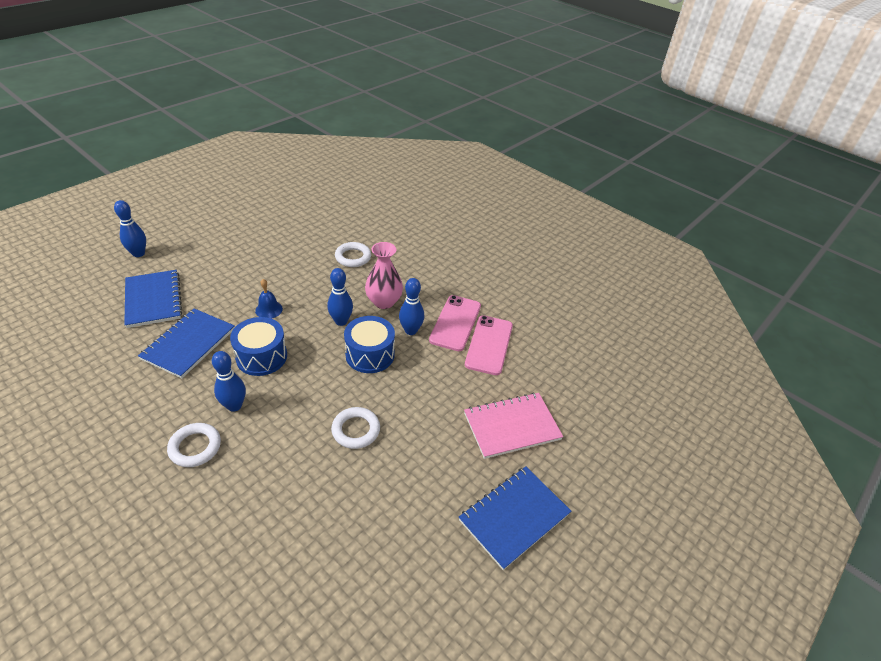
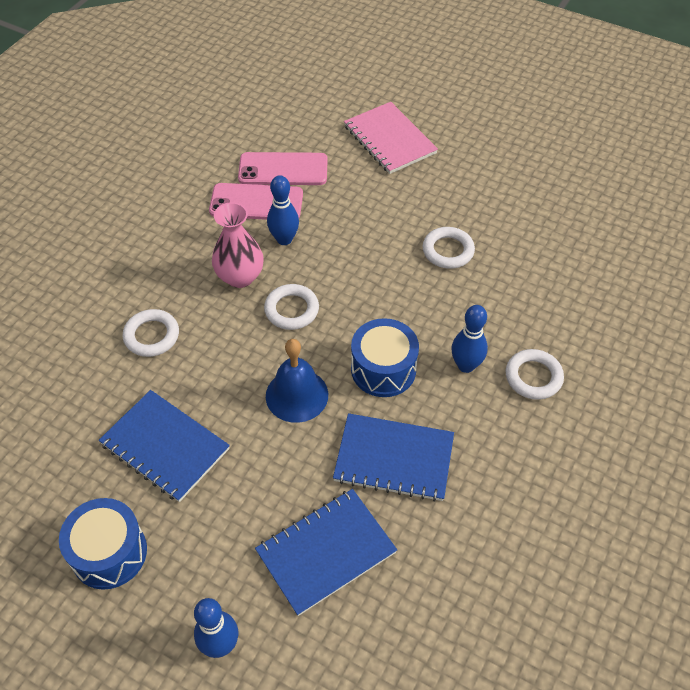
camera: 100 degrees left, 10 degrees up
blue bell [255,279,283,319] -> blue bell [266,339,328,423], size x1.63
blue bowling pin [327,268,353,326] -> white ring [264,284,319,330]
blue drum [344,316,395,373] -> blue drum moved to [59,498,147,590]
blue notebook [459,466,571,570] -> blue notebook moved to [99,390,230,502]

